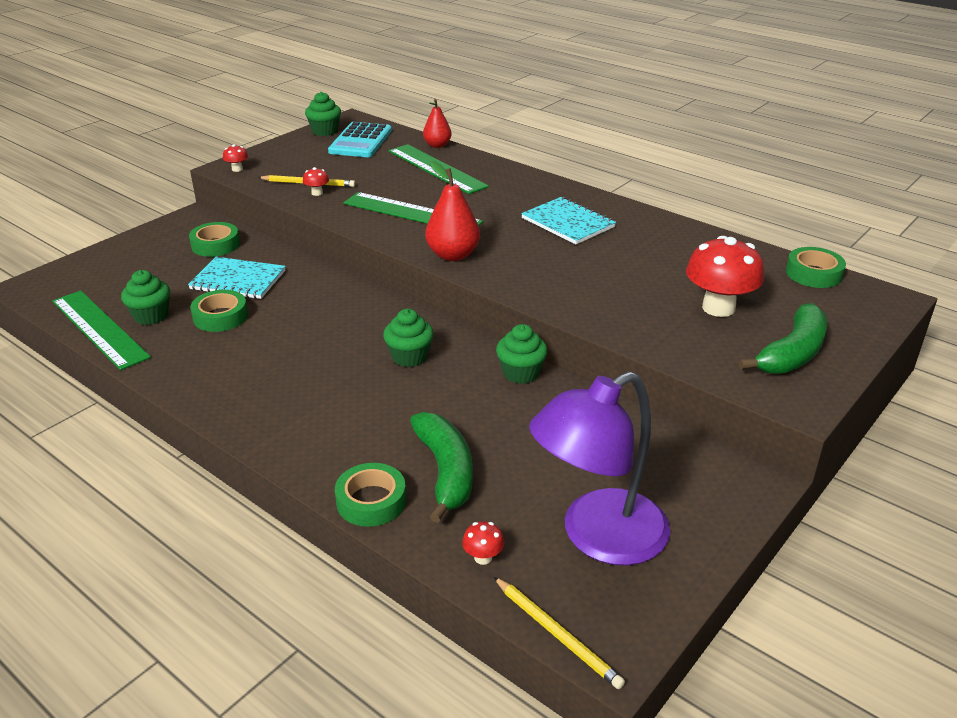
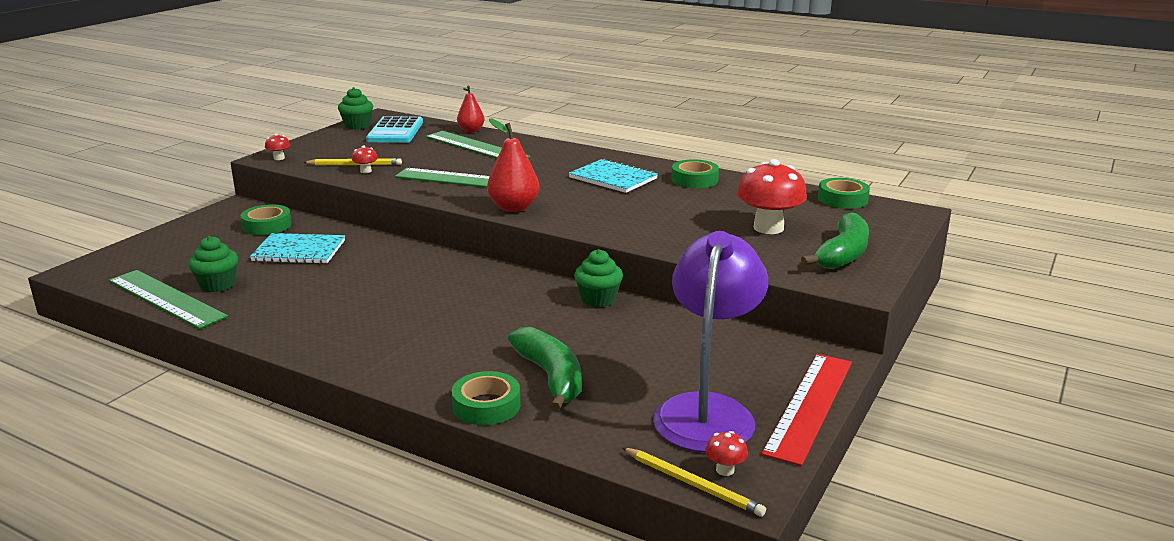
camera: 10 degrees left, 10 degrees down
green tape [190,290,248,332] -> green tape moved to [671,159,719,188]
green cupcake [383,309,434,367] -> none
red mushroom [462,521,504,565] -> red mushroom moved to [705,431,748,476]
purple lamp [529,372,670,565] -> purple lamp turned 150 degrees clockwise [653,231,768,452]
none -> red ruler [761,354,852,466]

